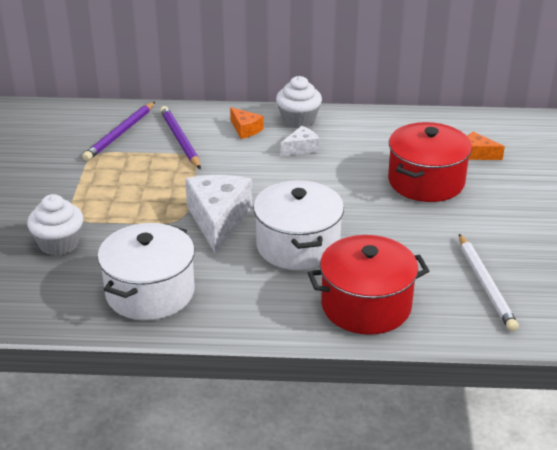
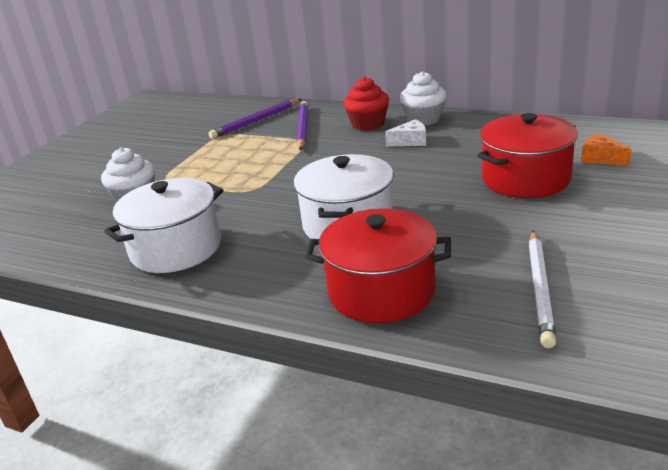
camera: 25 degrees right, 5 degrees down
white cheese [185,175,252,254] -> none
orange cheese [230,107,264,139] -> red cupcake [343,77,389,131]

